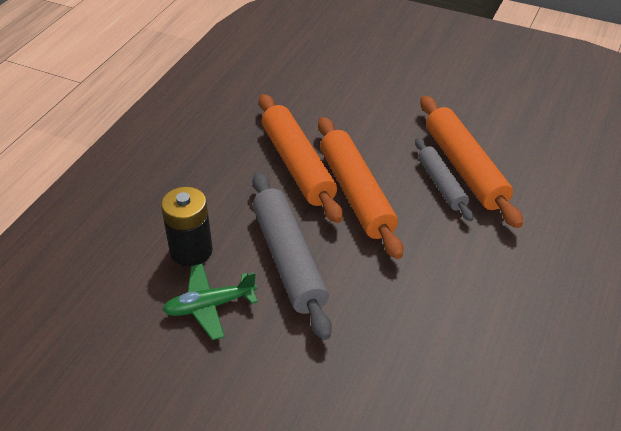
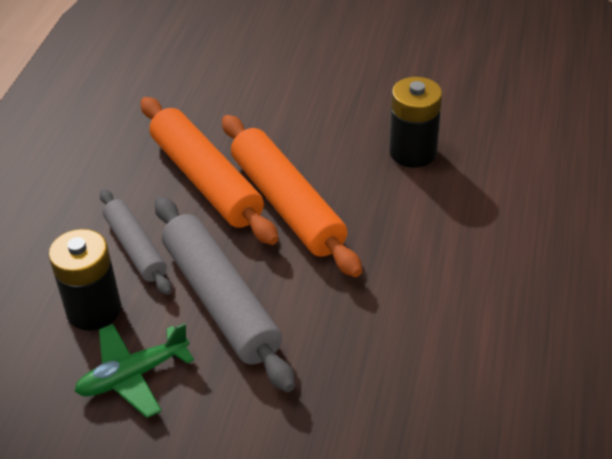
camera: 10 degrees left, 0 degrees up
grey rolling pin [415,138,474,221] -> grey rolling pin moved to [100,189,171,295]
orange rolling pin [420,96,523,228] -> black battery [389,77,442,168]

